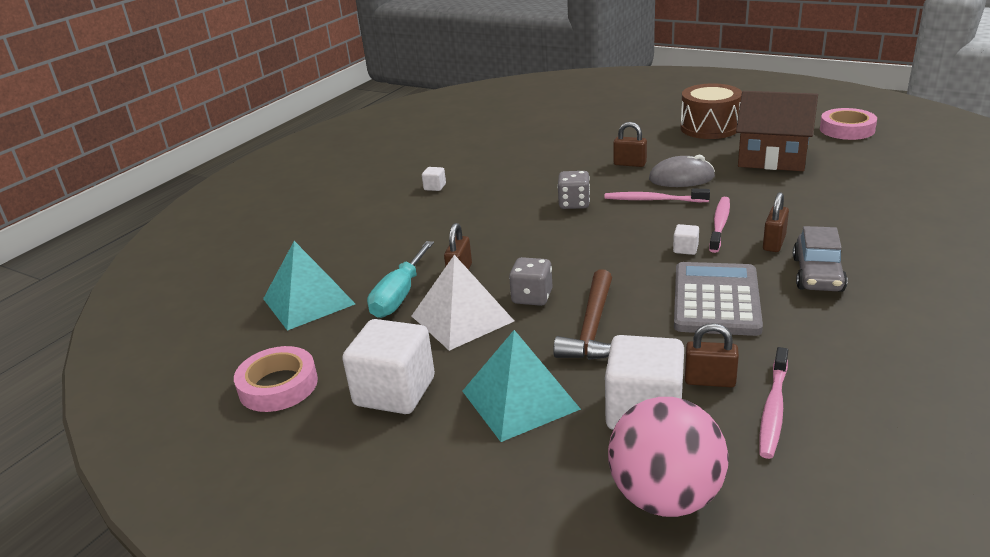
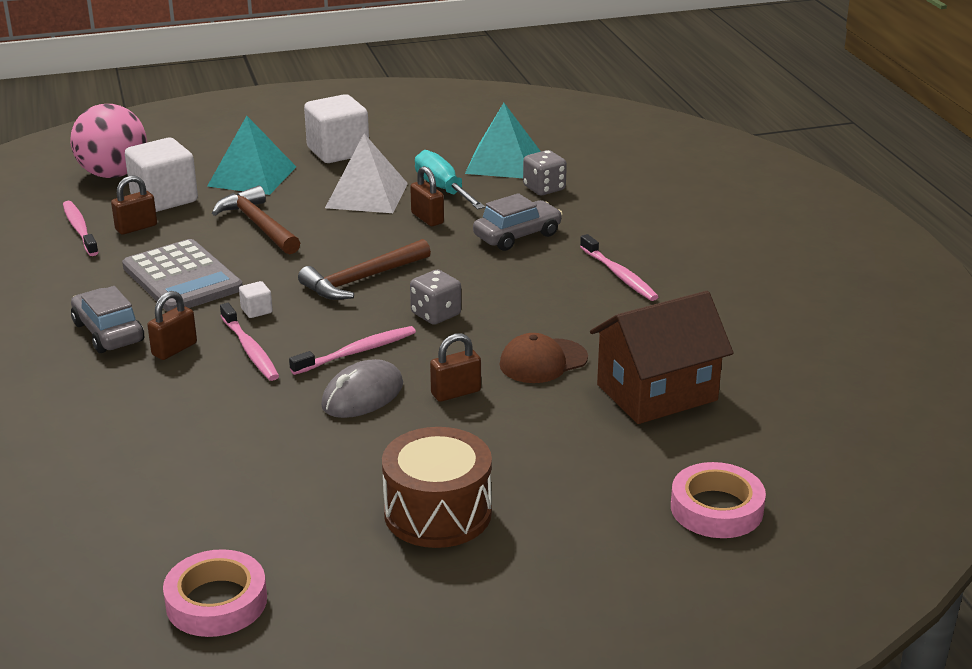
camera: 130 degrees right, 0 degrees up
pink tape [234,346,318,412] -> pink tape moved to [671,462,766,538]
white cube [422,167,446,191] -> pink toothbrush [580,234,659,301]
grey dice [509,257,553,306] -> grey dice moved to [523,150,567,195]
brown house [736,91,818,171] -> brown house moved to [590,291,733,424]
brown padlock [763,192,789,252] -> brown padlock turned 60 degrees clockwise [147,291,197,360]
none -> brown hammer [298,239,431,300]
none -> grey car [473,193,563,251]
none -> brown cap [500,333,588,383]

